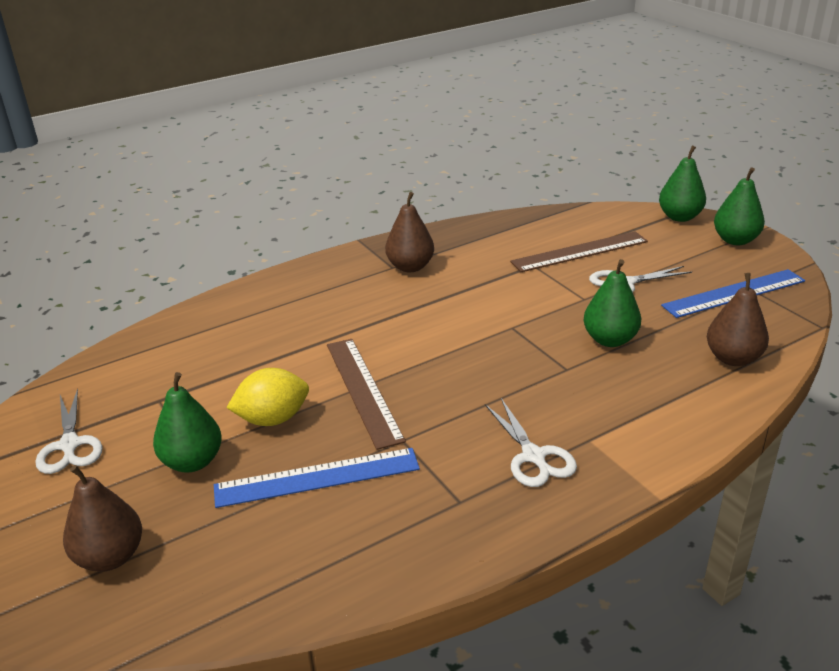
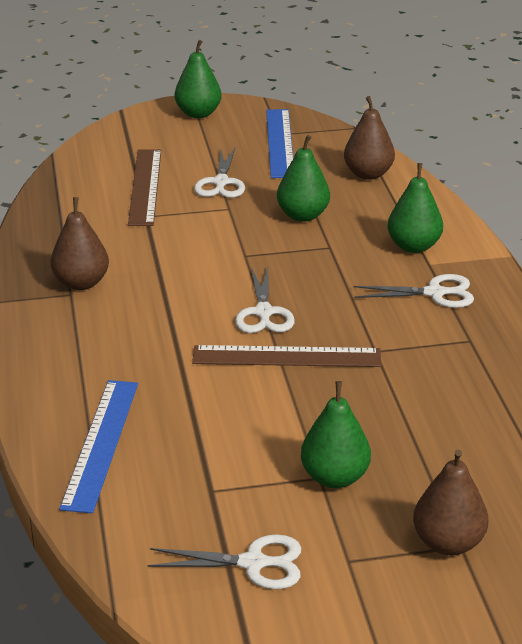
camera: 70 degrees left, 0 degrees up
blue ruler [214,448,420,508] -> blue ruler moved to [59,380,138,513]
yellow lemon [227,368,309,426] -> none
green pear [659,145,706,222] -> green pear moved to [387,163,443,253]
none -> white scissors [235,267,295,333]

